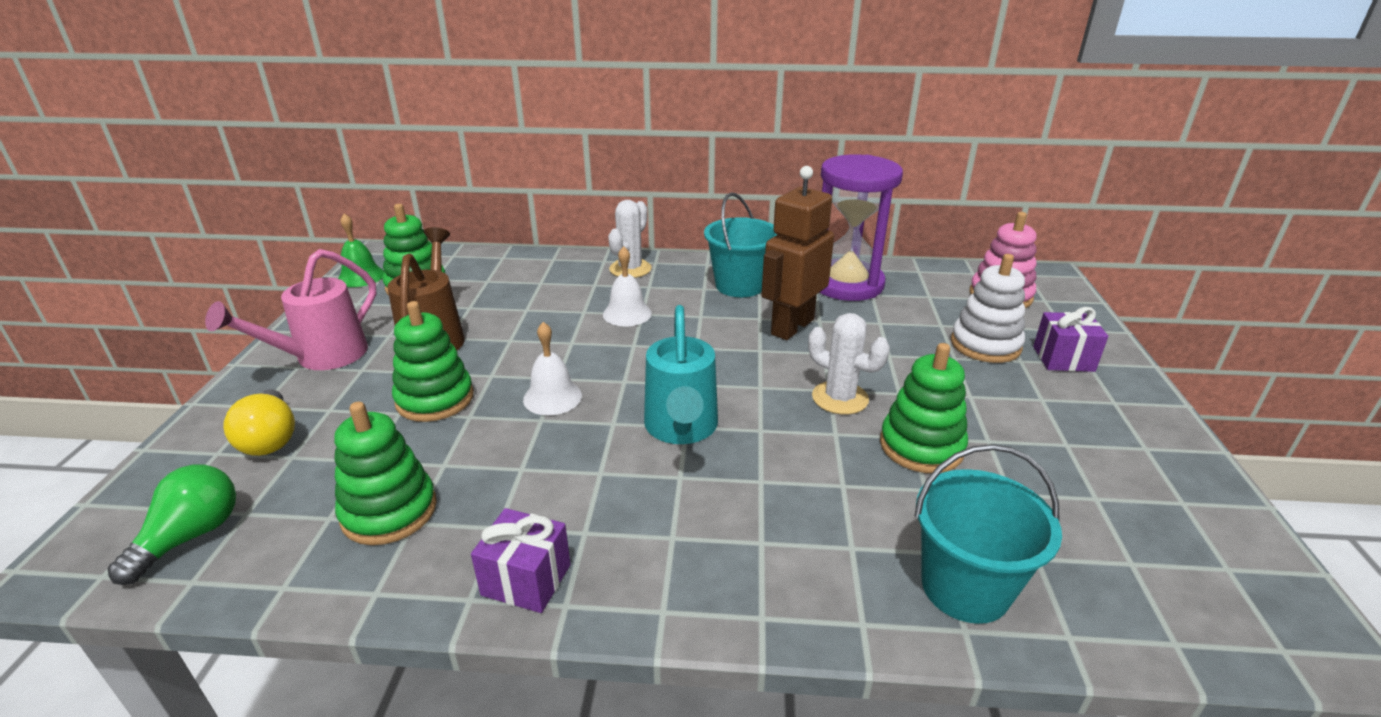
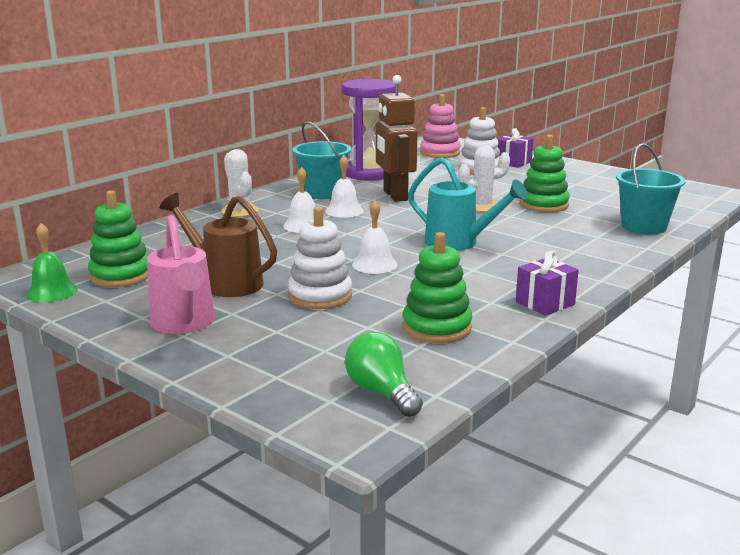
camera: 55 degrees left, 10 degrees down
yellow light bulb [223,389,295,456] -> none
green stacking toy [392,301,474,422] -> white stacking toy [288,207,352,309]
none -> white bell [325,155,364,218]

